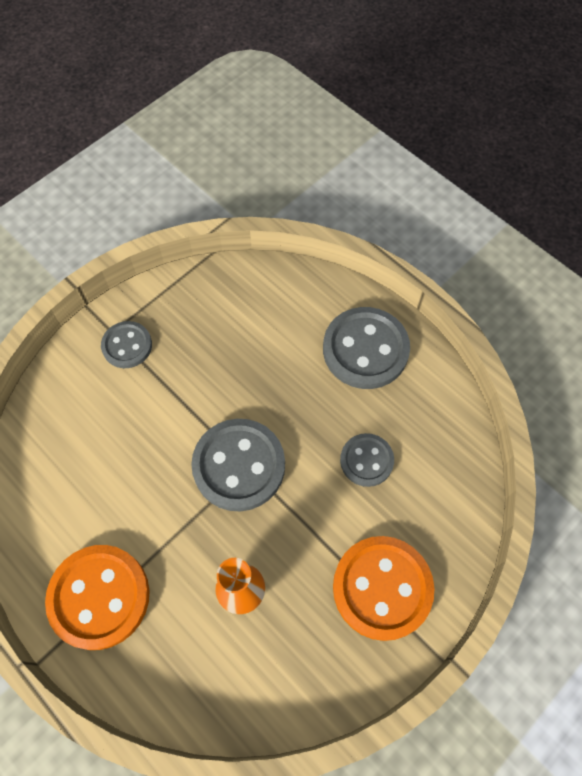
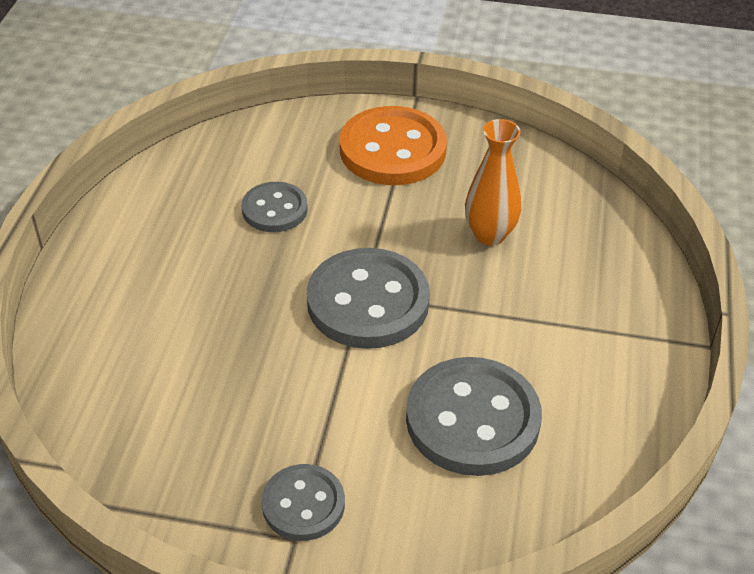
camera: 125 degrees left, 20 degrees down
orange button [45,545,150,650] -> none
grey button [323,307,410,389] -> grey button moved to [406,357,542,476]

